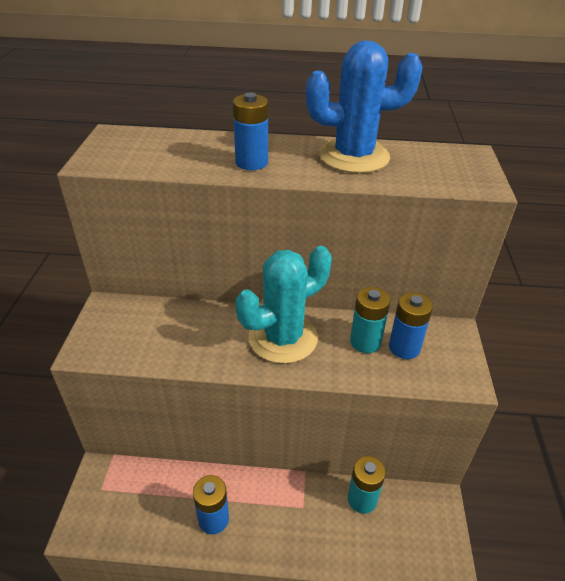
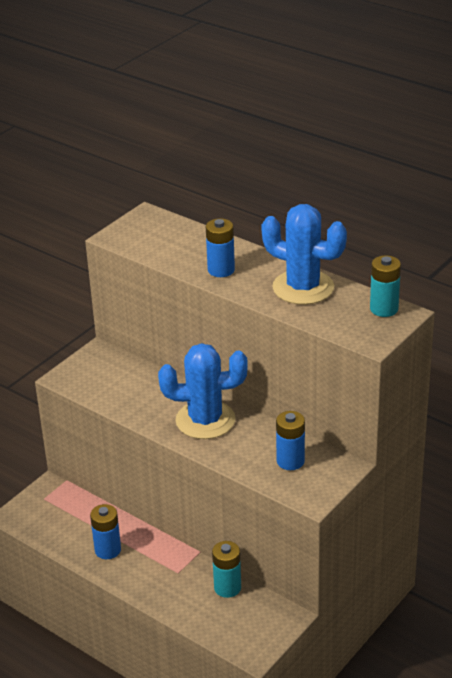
camera: 35 degrees right, 5 degrees down
turquoise cactus [236,246,332,364] -> blue cactus [158,343,248,439]
turquoise battery [350,287,391,353] -> turquoise battery moved to [370,255,401,317]

